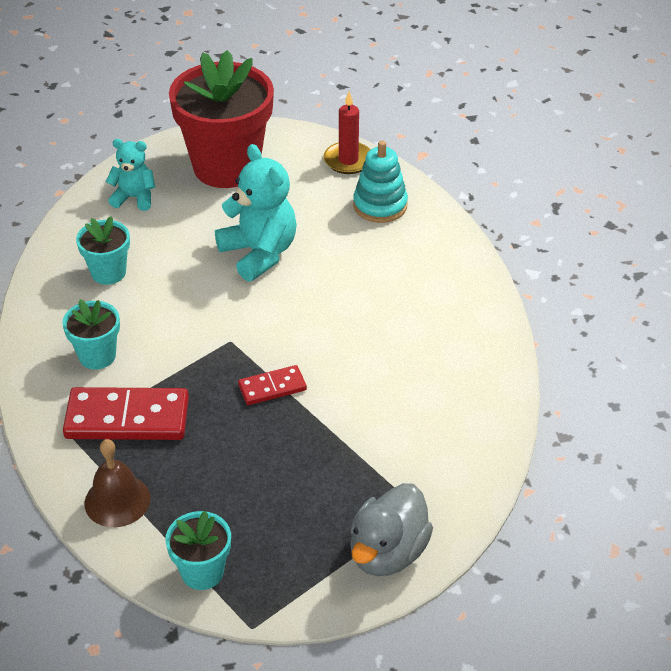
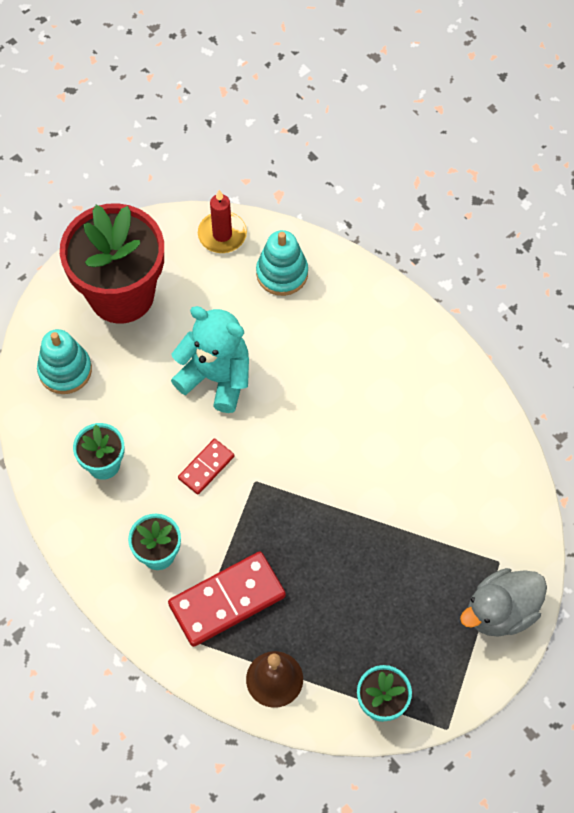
camera: 30 degrees left, 20 degrees up
turquoise teddy bear [106,139,155,211] -> turquoise stacking toy [37,329,92,394]
red domino [238,365,307,405] -> red domino moved to [178,439,234,495]
grey duck [350,483,433,576] -> grey duck turned 60 degrees clockwise [460,568,547,636]

